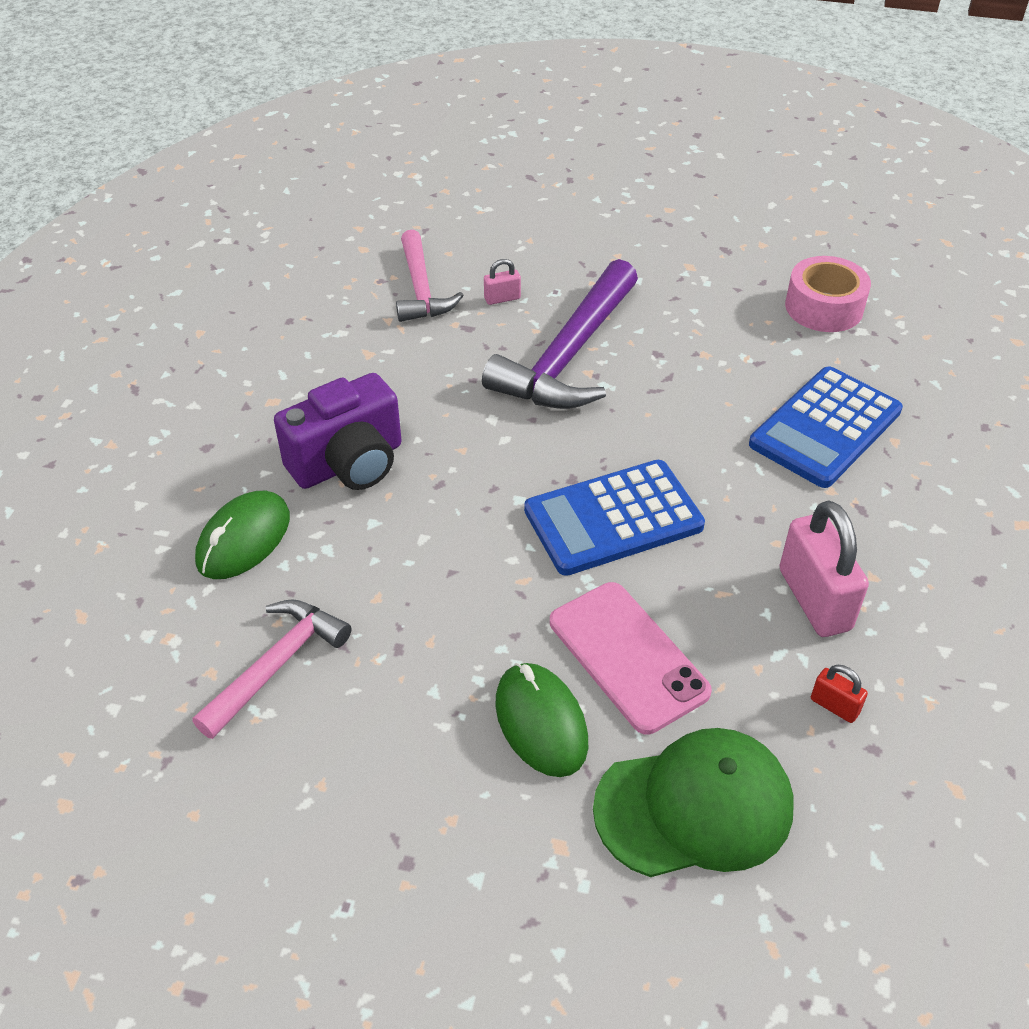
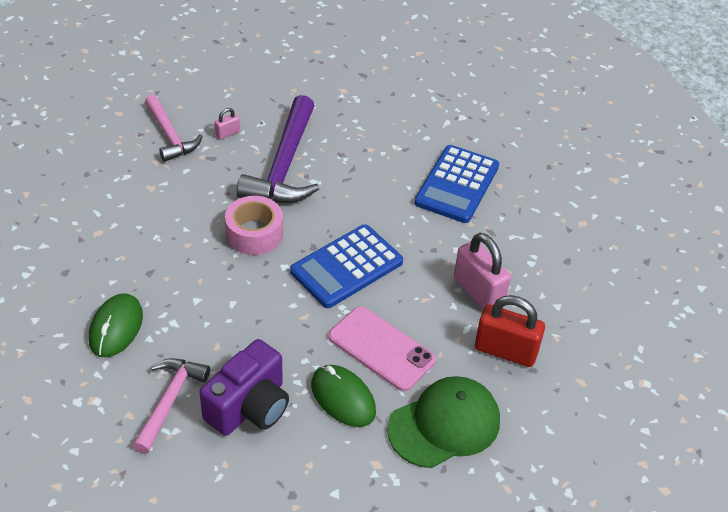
camera: 20 degrees left, 0 degrees up
purple camera [274,373,402,490] -> purple camera moved to [199,339,289,436]
pink tape [785,256,871,332] -> pink tape moved to [225,196,283,255]
red padlock [811,665,868,723] -> red padlock [475,295,545,367], size x2.16

